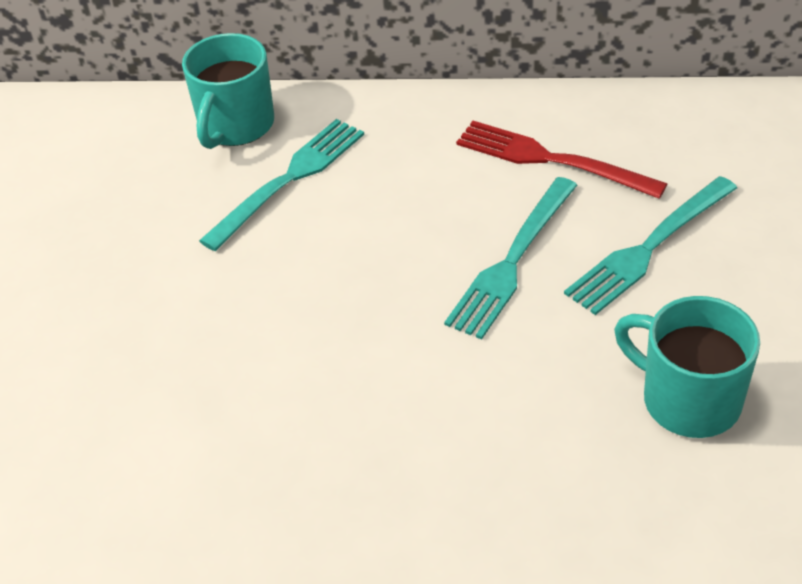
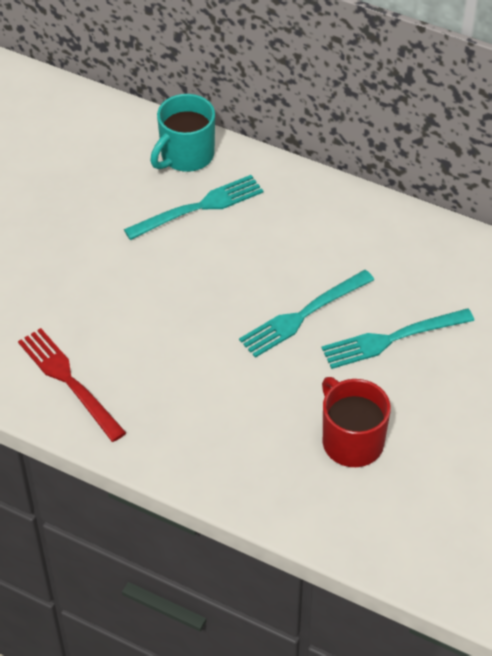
camera: 20 degrees right, 5 degrees up
red fork [456,121,667,199] -> red fork moved to [18,328,126,442]
turquoise mug [614,296,760,438] -> red mug [322,377,391,467]

